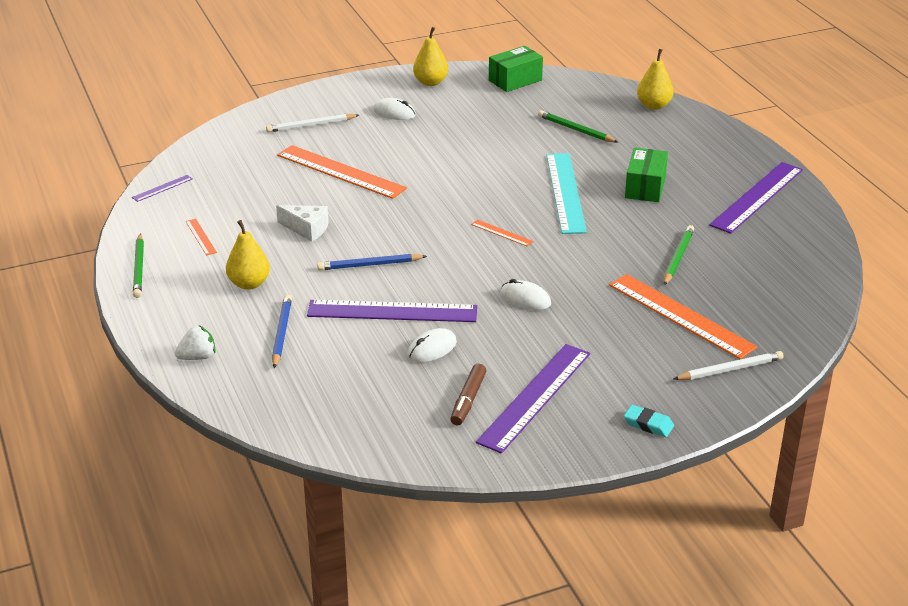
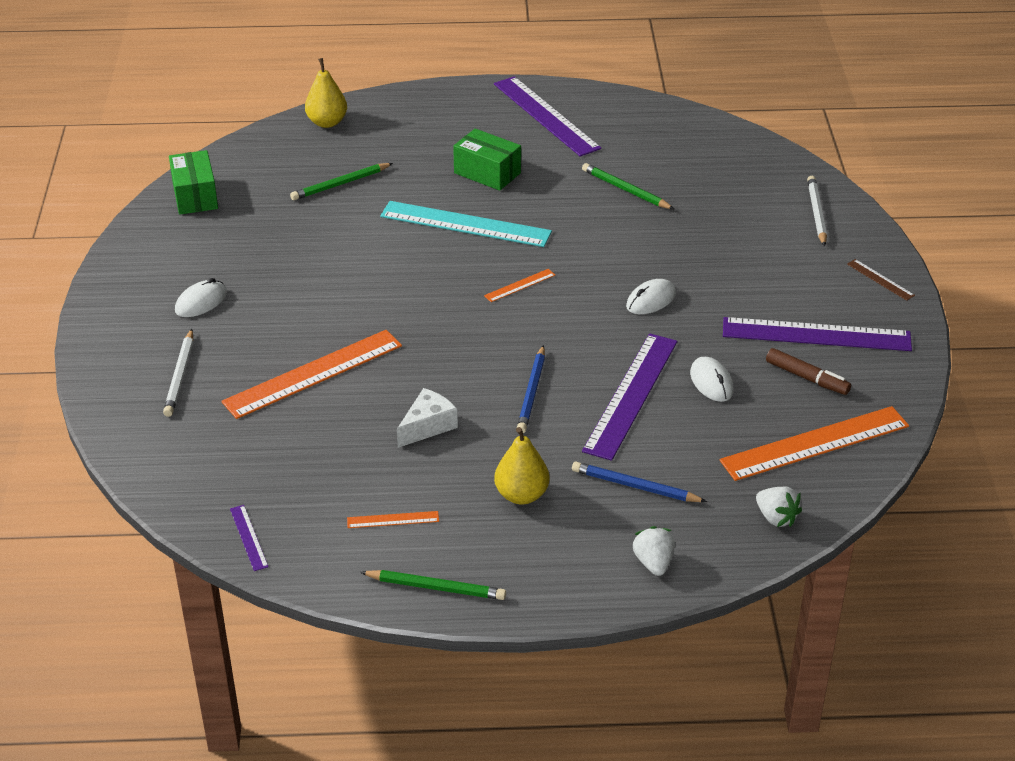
camera: 70 degrees left, 5 degrees up
yellow pear [413,27,448,86] -> none
purple ruler [476,344,590,454] -> purple ruler turned 45 degrees counterclockwise [723,317,912,351]
orange ruler [609,274,758,359] -> orange ruler moved to [720,406,909,481]
turquoise eraser [624,405,674,437] -> brown ruler [847,259,915,301]
none -> white strawberry [756,487,802,527]

